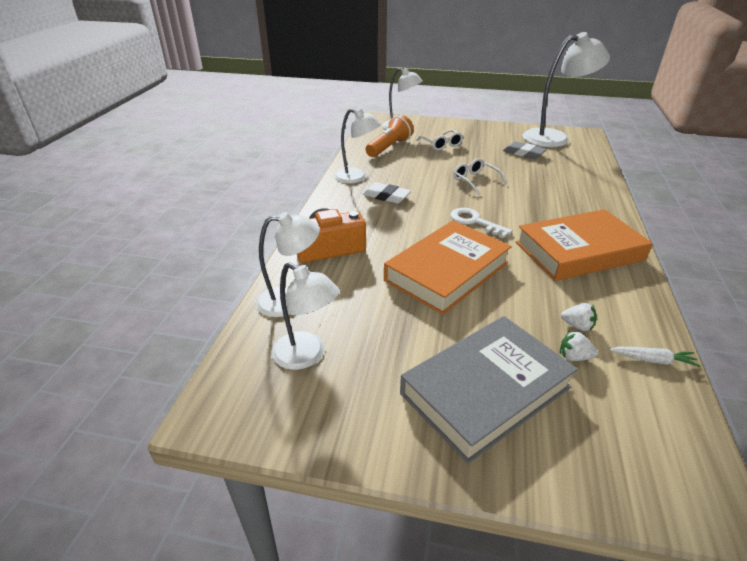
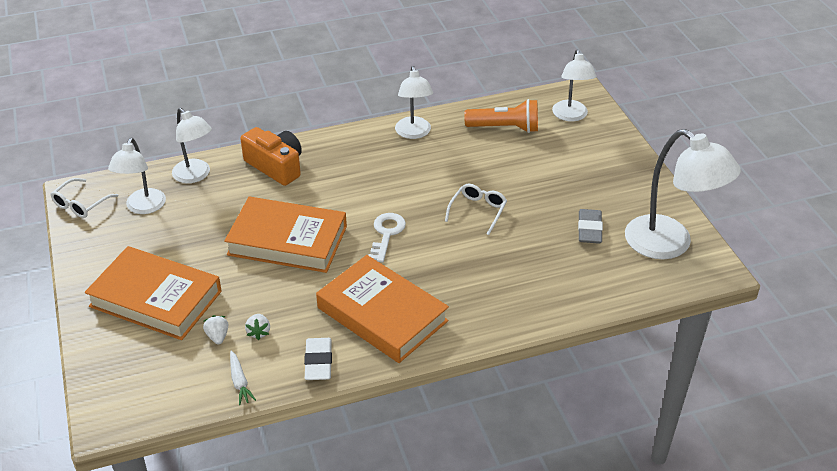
camera: 60 degrees right, 5 degrees up
white eraser [363,182,411,204] -> white eraser moved to [304,338,332,380]
grey book [400,316,578,464] -> orange book [85,246,222,340]
white glasses [416,130,463,151] -> white glasses moved to [51,178,119,218]

